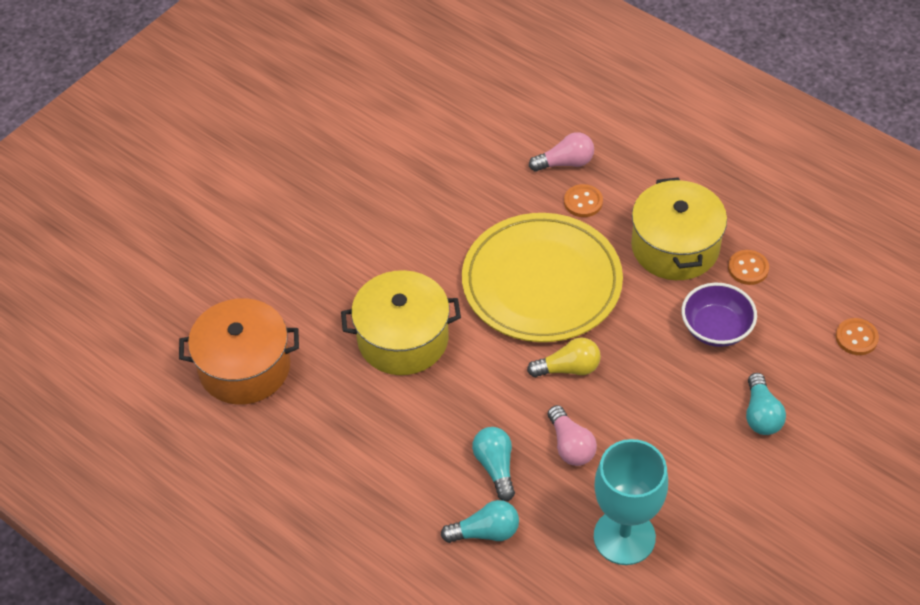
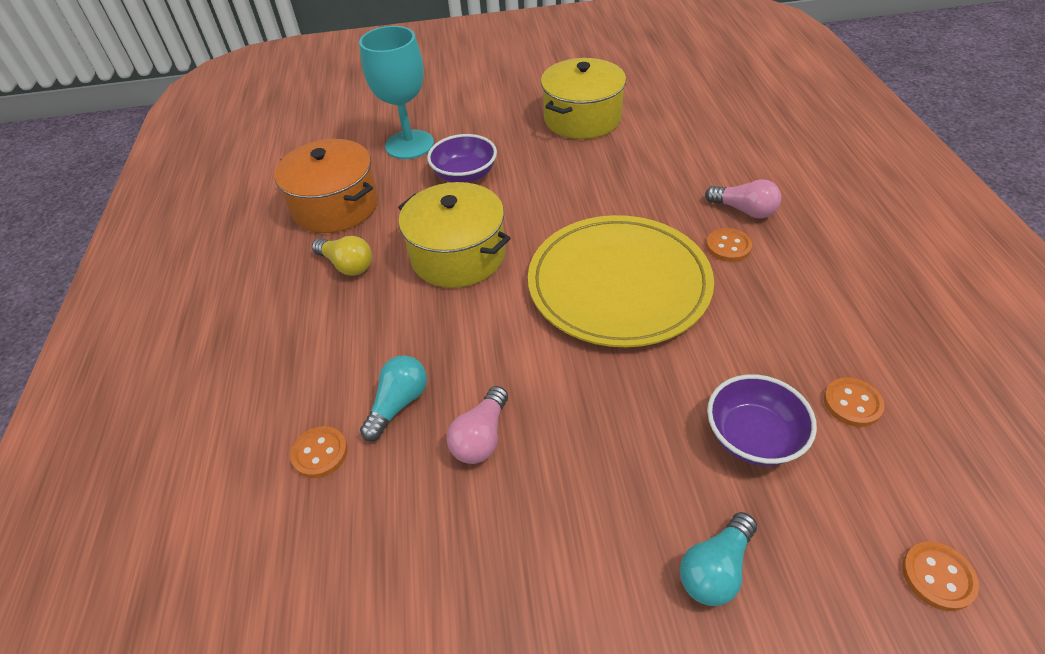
camera: 45 degrees right, 5 degrees down
turquoise light bulb [441,500,519,543] -> orange button [290,426,348,478]
yellow light bulb [527,338,601,377] -> yellow light bulb moved to [312,236,372,276]
turquoise goblet [594,439,668,565] -> turquoise goblet moved to [359,26,434,159]
yellow pot [631,177,727,280] -> yellow pot moved to [541,58,626,139]
none -> purple bowl [427,134,497,183]

